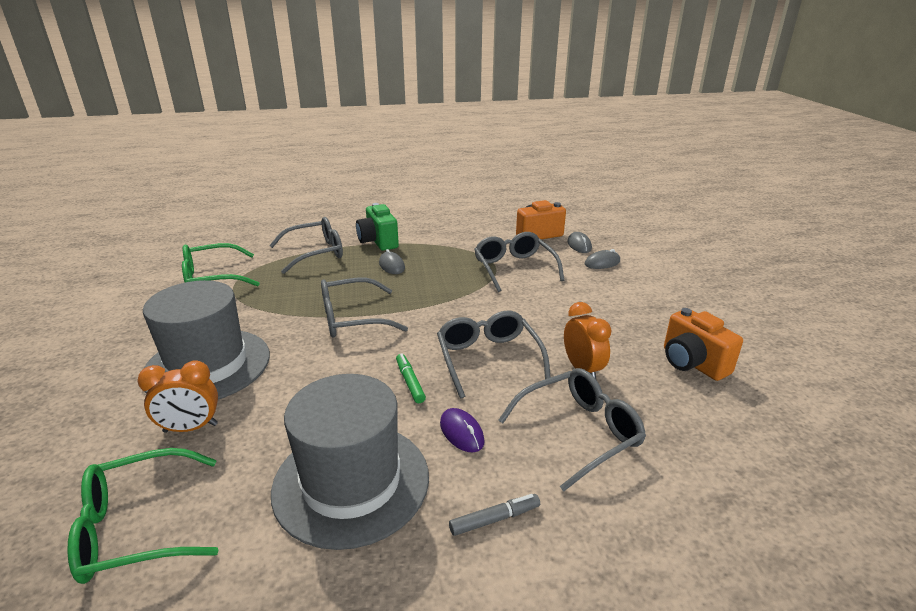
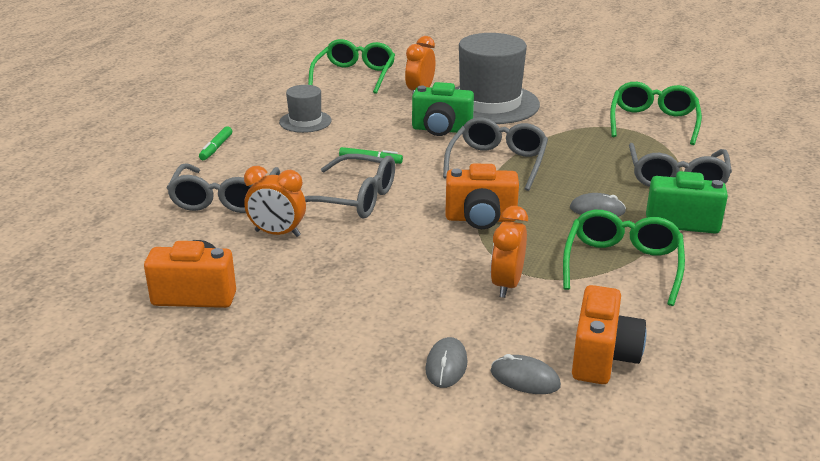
camera: 125 degrees right, 0 degrees up
grey hat [271,374,429,550] -> grey hat [279,85,332,133], size x0.50
purple mouse [440,408,485,452] -> none
grey marker [449,494,540,536] -> green marker [199,126,232,160]
grey glasses [474,232,565,292] -> orange clock [490,206,528,298]
none -> green camera [412,82,474,136]
none -> orange camera [445,163,519,229]
none -> green glasses [563,210,685,306]

